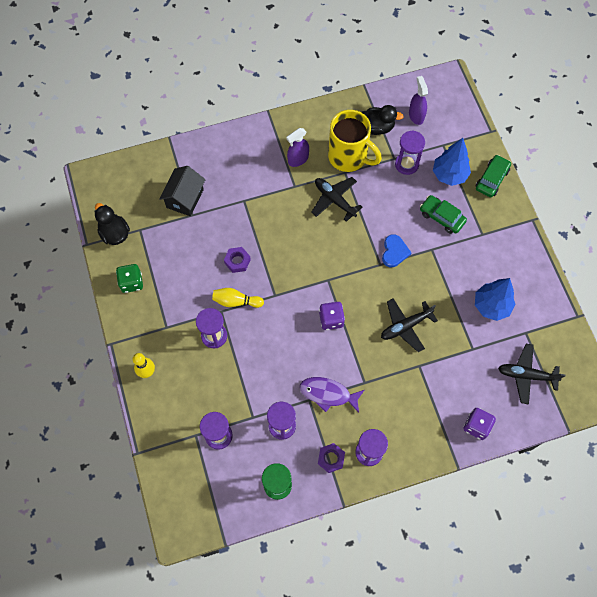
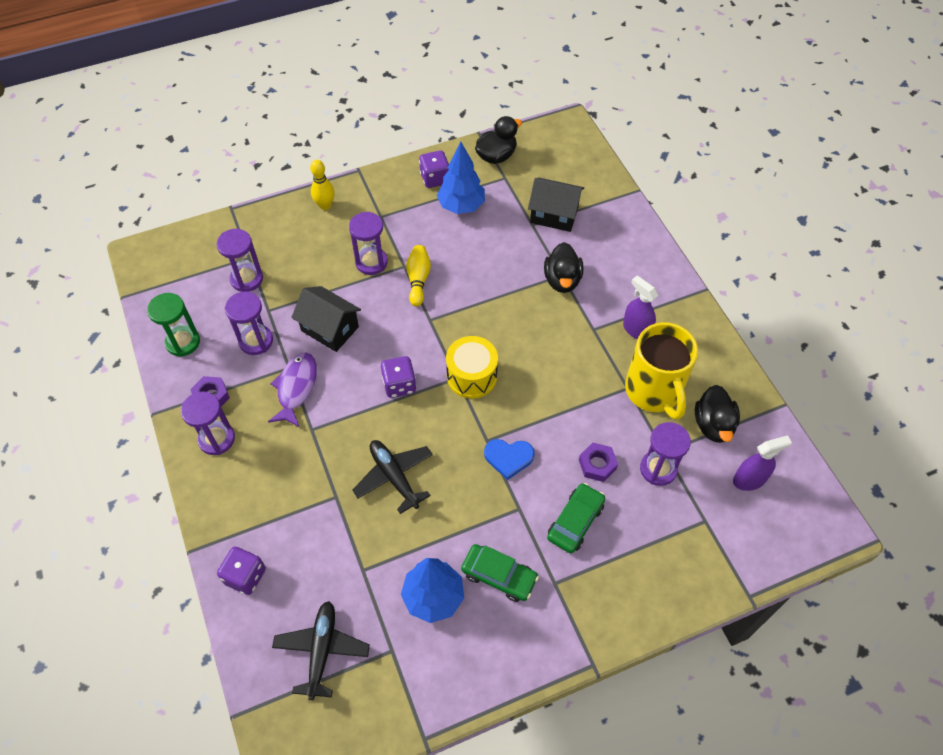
camera: 85 degrees right, 10 degrees down
green dice [116,264,143,293] -> purple dice [419,150,449,188]
purple nut [224,247,251,273] -> purple nut moved to [579,443,618,482]
black plane [311,177,363,222] -> none
yellow mug [328,110,382,172] -> yellow mug turned 45 degrees counterclockwise [625,322,698,420]
blue tree [433,138,471,186] -> blue tree moved to [437,141,485,214]
green car [476,155,511,197] -> green car moved to [461,544,539,602]
none -> black house [291,286,361,352]
none -> yellow drum [446,336,498,399]
none -> black duck [544,242,583,293]

